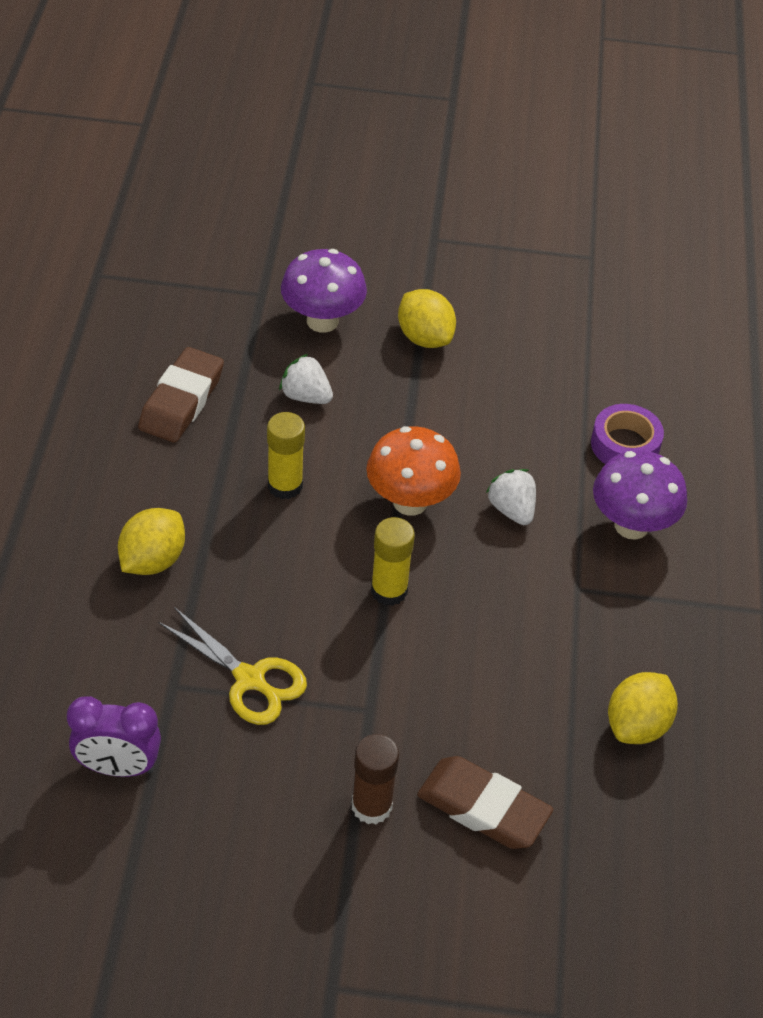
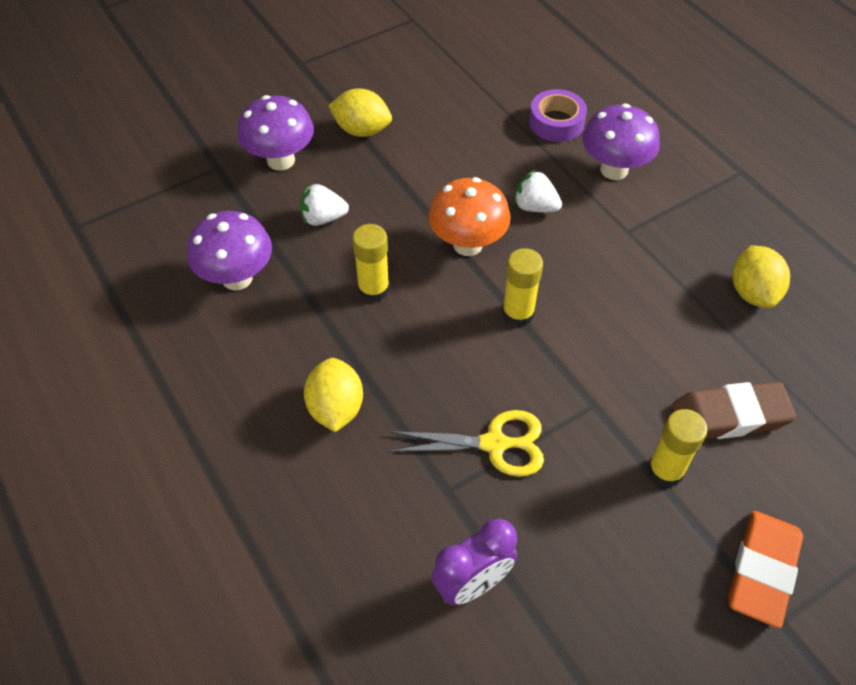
camera: 35 degrees left, 5 degrees up
brown eraser [138,347,224,442] -> purple mushroom [187,211,272,291]
brown glue stick [352,734,399,824] -> yellow glue stick [648,409,707,487]
none -> orange eraser [728,511,803,628]

